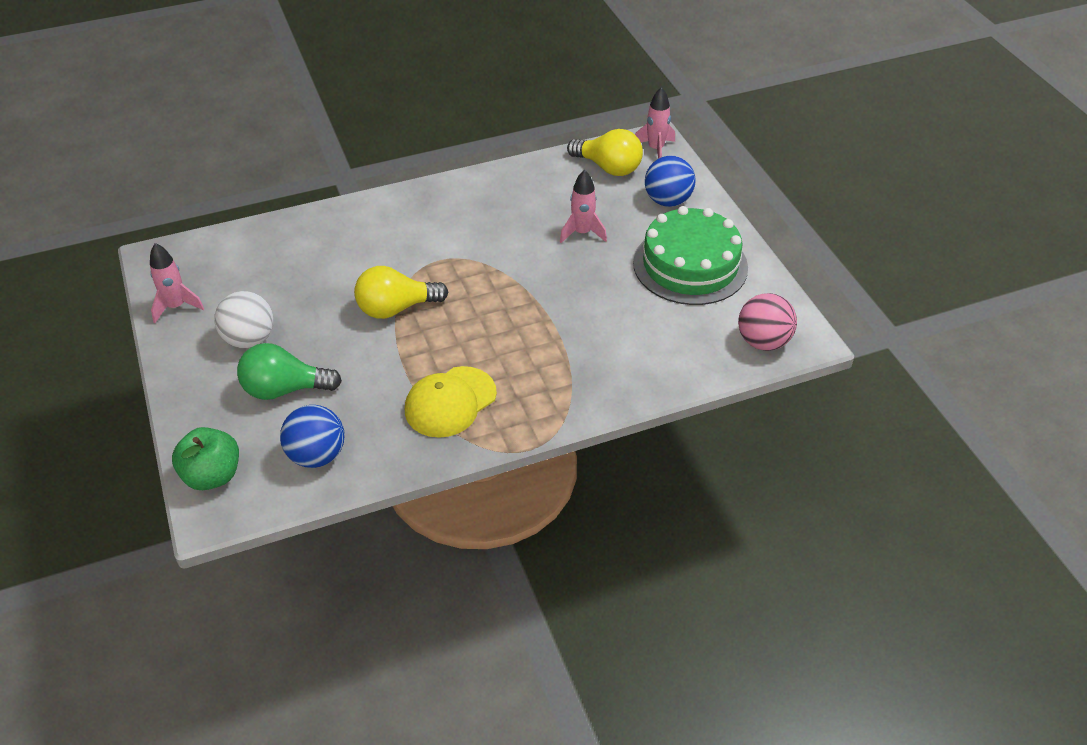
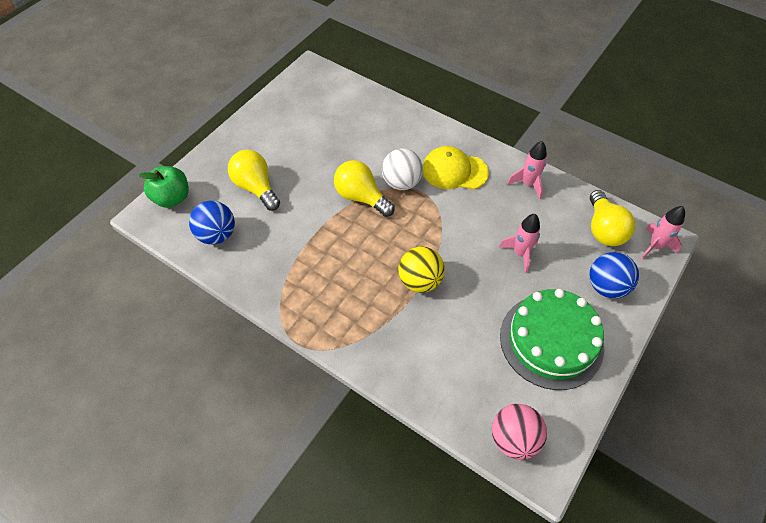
camera: 55 degrees right, 10 degrees up
pink rocket [150,243,204,323] -> pink rocket moved to [507,141,547,199]
white ball [214,291,274,348] -> white ball moved to [382,148,423,190]
green light bulb [237,343,342,400] -> yellow light bulb [228,150,280,211]
yellow cap [405,366,497,438] -> yellow cap moved to [423,146,489,189]
none -> yellow ball [398,246,445,293]

